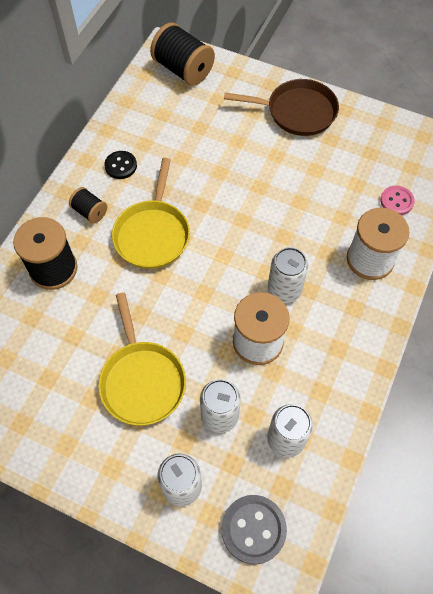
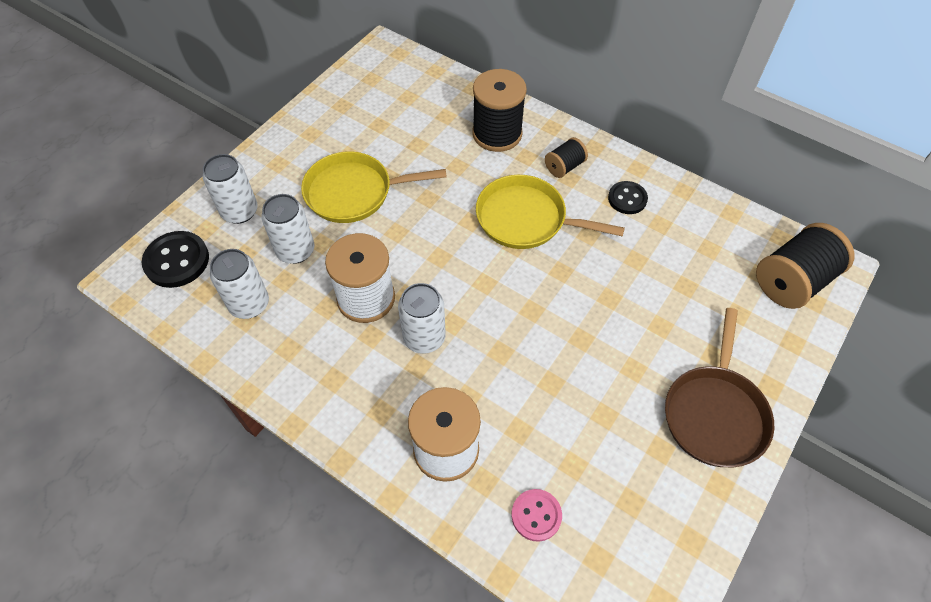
camera: 100 degrees right, 5 degrees down
grey button [222,495,287,564] -> black button [142,231,209,288]

